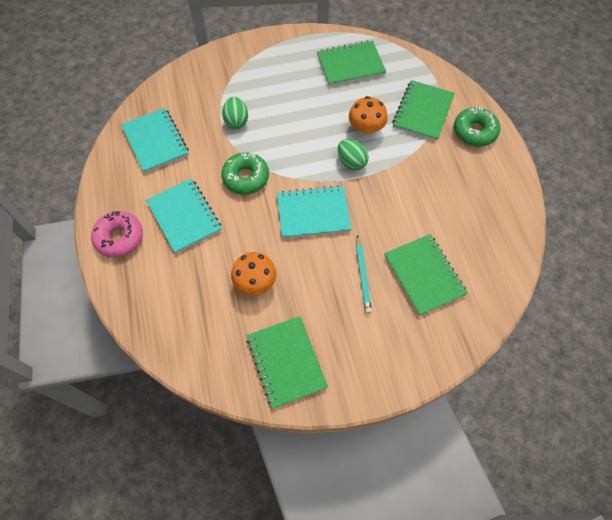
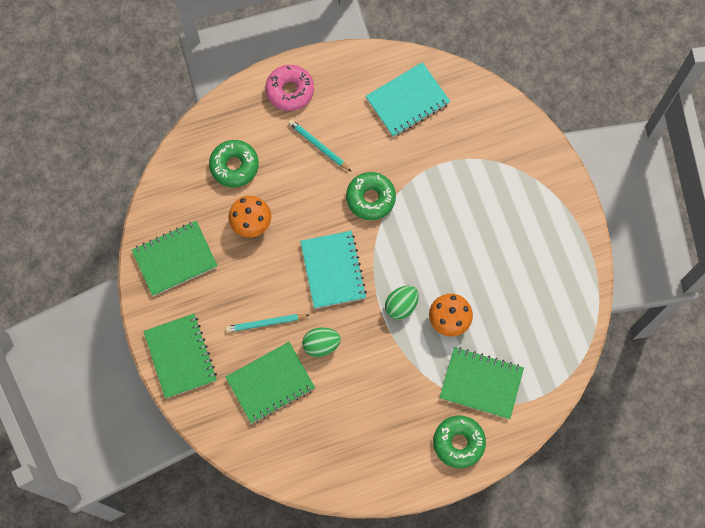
camera: 85 degrees right, 10 degrees up
turquoise notebook [146,178,222,254] -> turquoise pencil [288,119,352,172]
green egg [222,97,248,129] -> green egg moved to [302,327,341,357]
green notebook [317,40,386,86] -> green notebook moved to [143,314,217,399]
none -> green donut [209,140,259,187]

